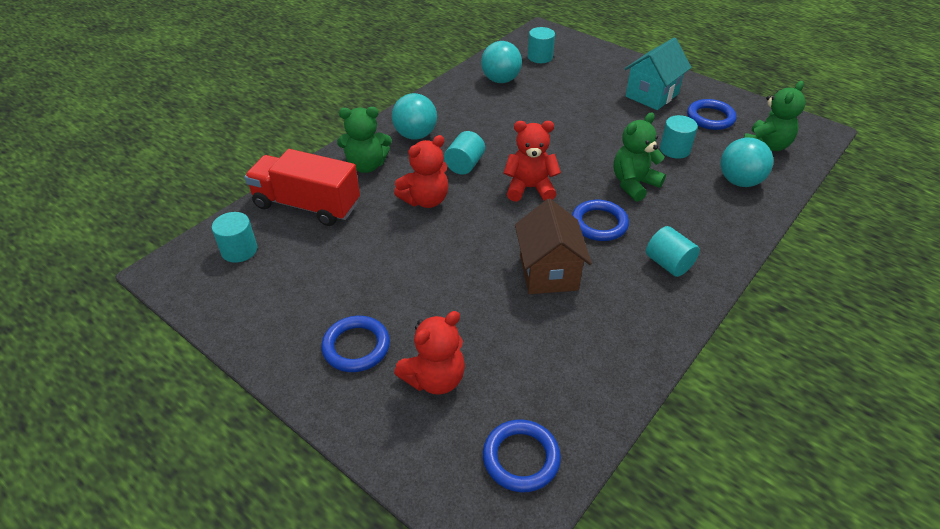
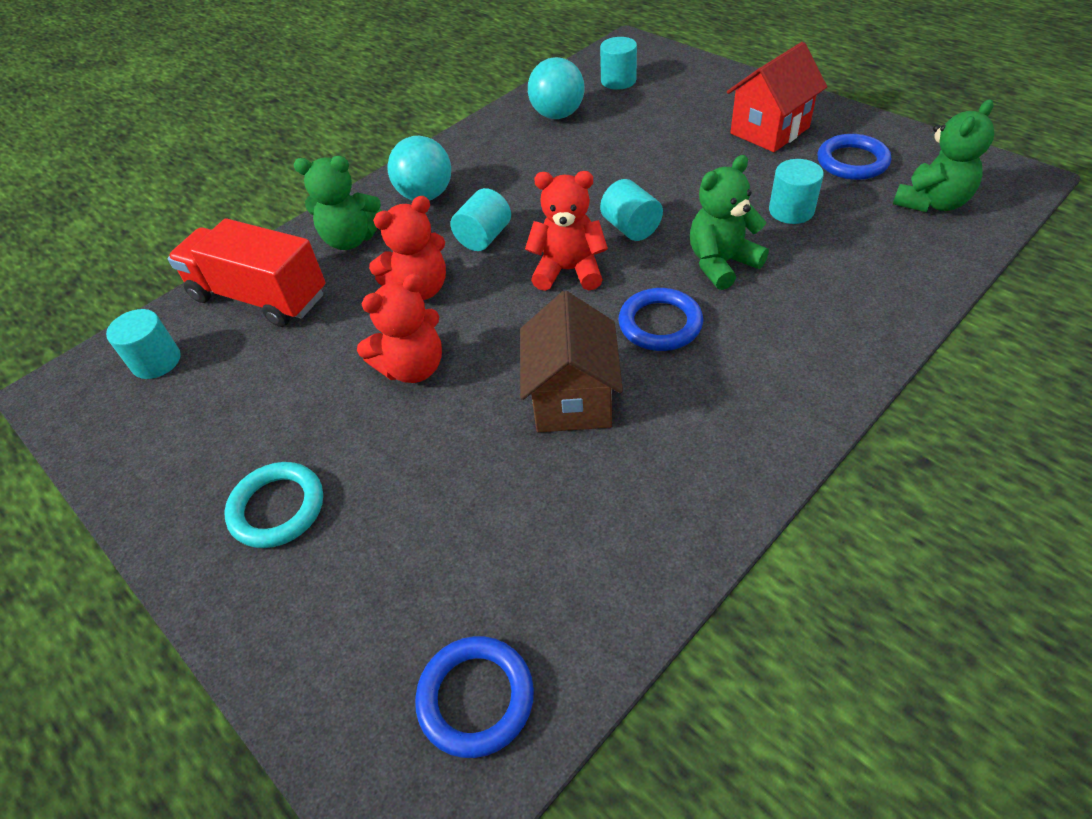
camera: 10 degrees right, 5 degrees up
blue ring [321,316,390,372] -> turquoise ring [225,462,323,548]
red teddy bear [394,311,465,395] -> red teddy bear moved to [357,273,442,383]
turquoise house [624,38,692,110] -> red house [727,42,827,152]
turquoise cylinder [646,226,700,277] -> turquoise cylinder moved to [600,179,663,241]
turquoise ball [720,138,773,187] -> none

